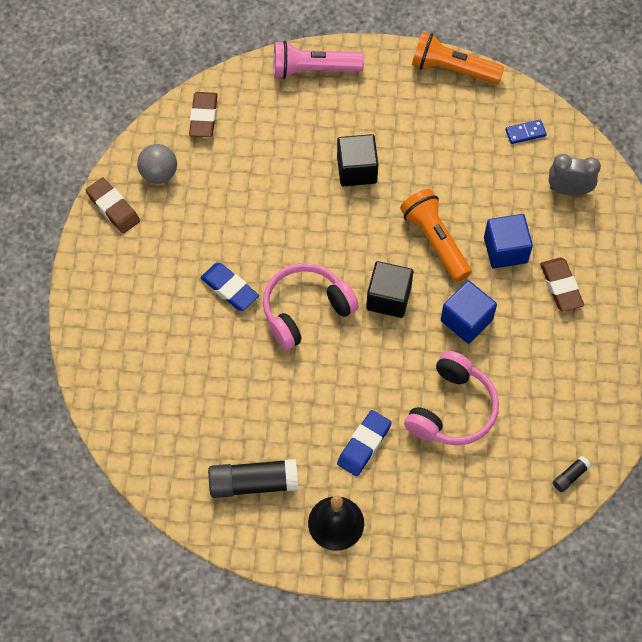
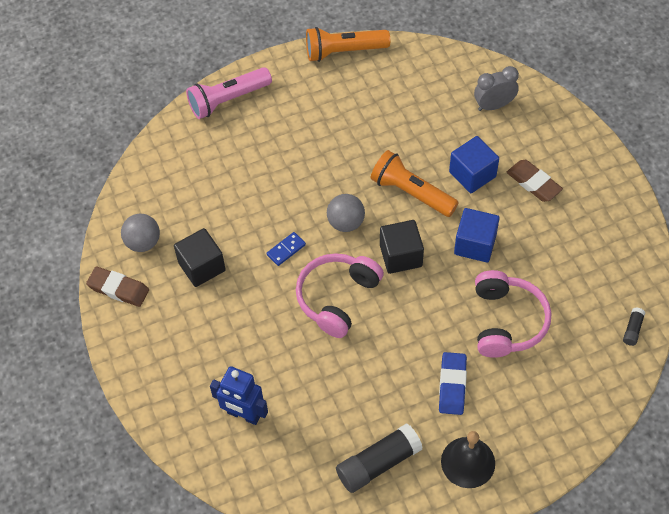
camera: 25 degrees left, 5 degrees down
brown eraser [189,92,218,137] -> none
blue eraser [200,263,259,311] -> none
black cube [337,134,378,186] -> black cube moved to [174,228,226,287]
blue domino [505,120,547,144] -> blue domino moved to [266,232,306,266]
none -> blue robot [210,366,268,425]
none -> grey ball [327,194,365,232]

